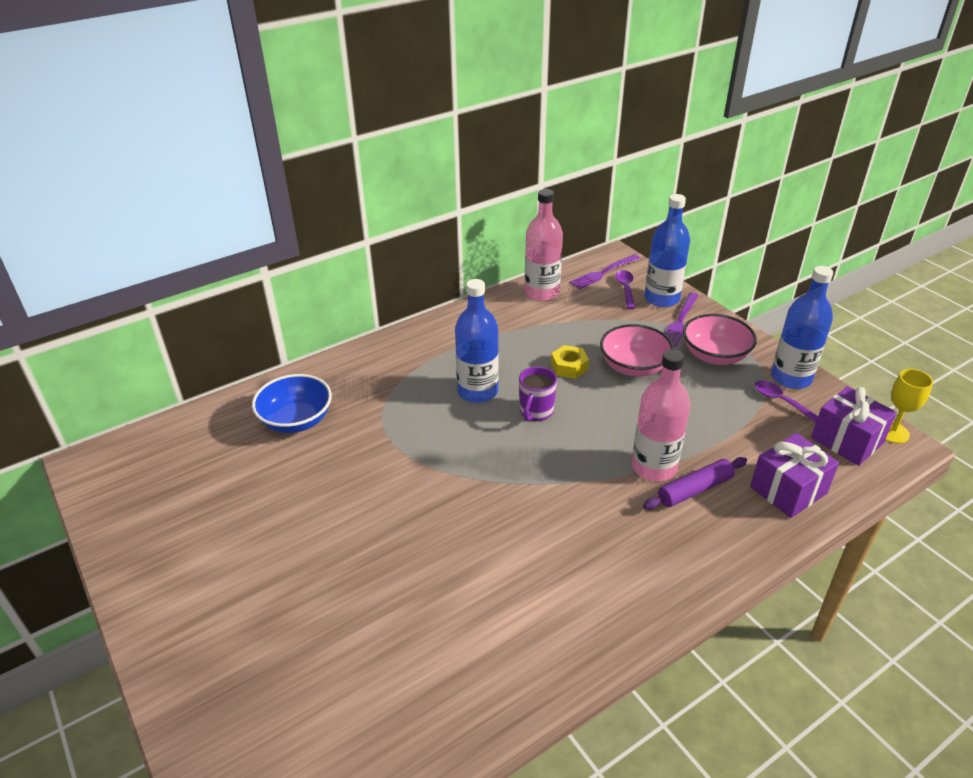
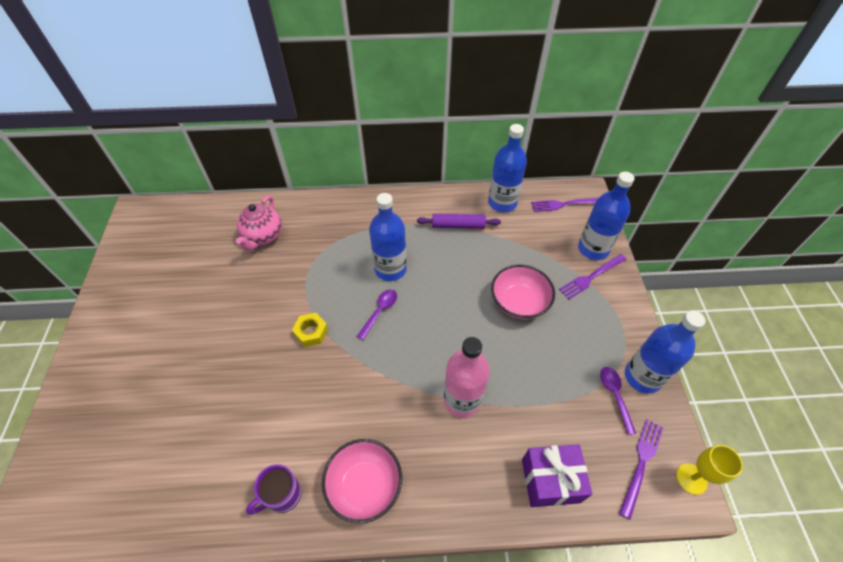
camera: 30 degrees right, 15 degrees up
blue bowl [252,374,332,433] -> pink teapot [236,195,282,251]
purple mug [519,367,557,421] -> purple mug moved to [246,464,302,515]
pink bottle [525,189,563,301] -> blue bottle [488,124,527,212]
yellow nut [551,345,589,379] -> yellow nut moved to [292,313,328,347]
purple spoon [615,270,635,309] -> purple spoon moved to [356,290,397,340]
purple rolling pin [643,457,747,509] -> purple rolling pin moved to [417,214,501,229]
pink bowl [683,314,757,365] -> pink bowl moved to [322,439,402,523]
purple gift [811,386,897,466] -> purple fork [619,419,663,520]

